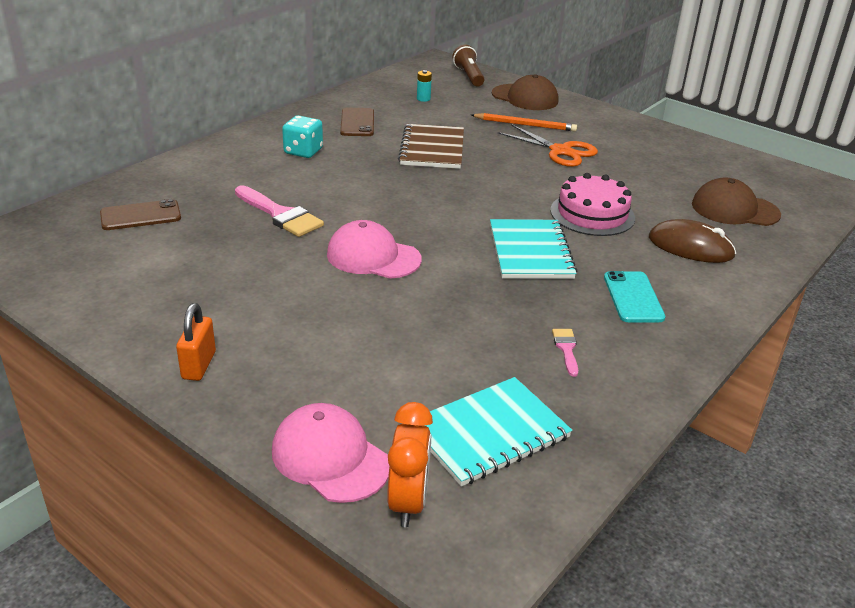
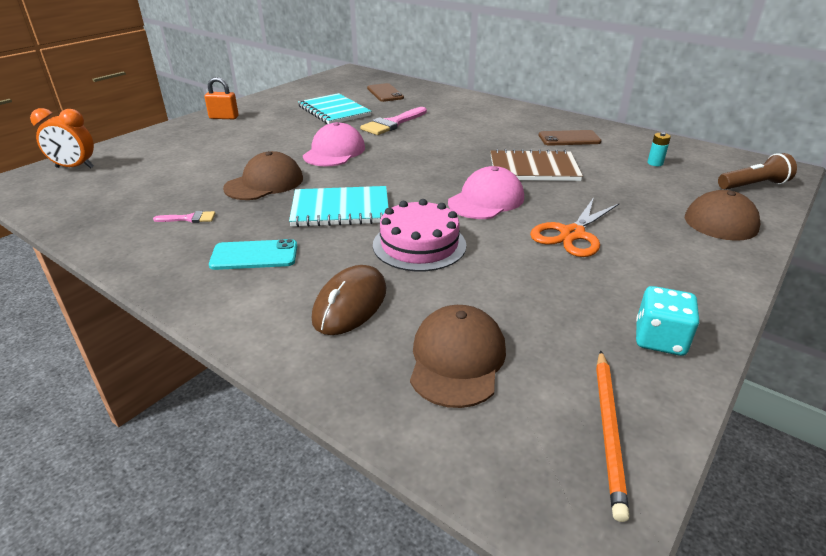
camera: 90 degrees right, 0 degrees up
pink cap [272,403,389,503] -> pink cap moved to [448,166,524,219]
turquoise dice [282,115,323,158] -> turquoise dice moved to [636,286,699,356]
turquoise notebook [425,377,572,486] -> turquoise notebook moved to [298,93,371,124]
orange pencil [471,113,577,132] -> orange pencil moved to [596,351,630,522]
none -> brown cap [223,151,303,200]

